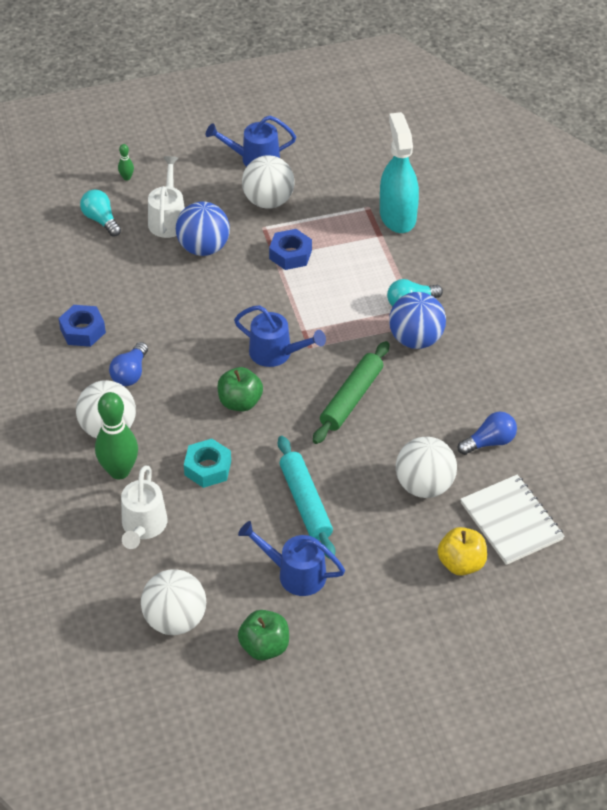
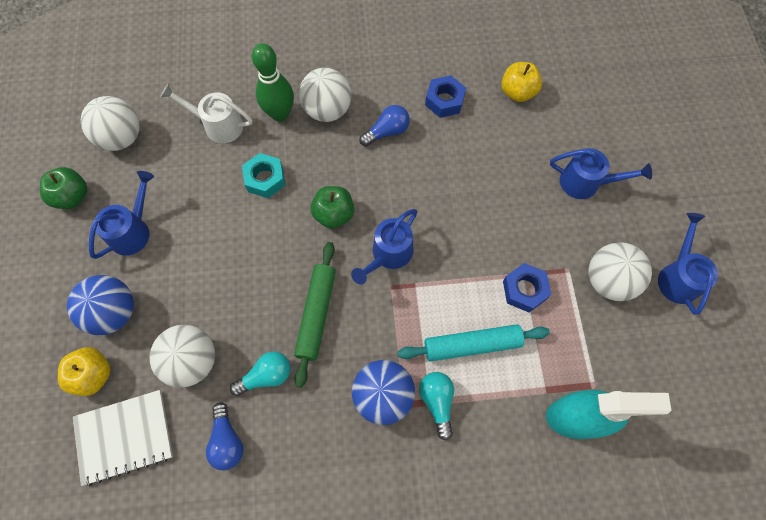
camera: 100 degrees right, 20 degrees up
turquoise light bulb [80,189,121,237] -> turquoise light bulb moved to [230,351,291,396]
blue light bulb [109,342,148,386] -> blue light bulb turned 120 degrees clockwise [359,105,410,146]
green bowling pin [118,144,134,181] -> none
white watering can [148,156,185,238] -> blue watering can [550,148,652,199]
blue ball [176,201,230,256] -> blue ball moved to [67,275,134,335]
turquoise rolling pin [278,436,335,559] -> turquoise rolling pin moved to [398,324,550,361]
green rolling pin [313,341,389,444] -> green rolling pin turned 60 degrees clockwise [294,242,336,388]
none -> yellow apple [501,62,542,102]

